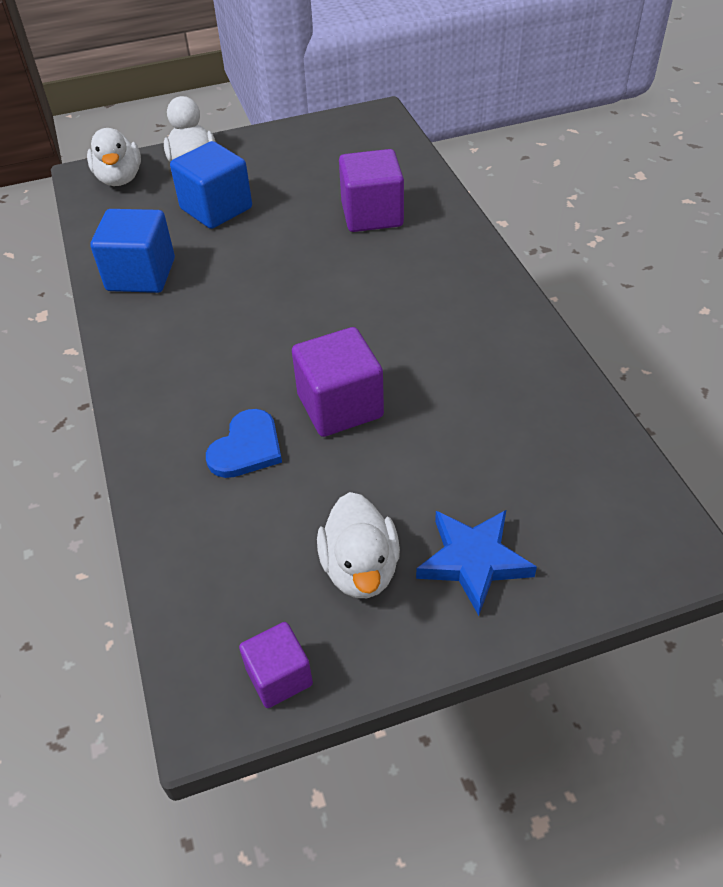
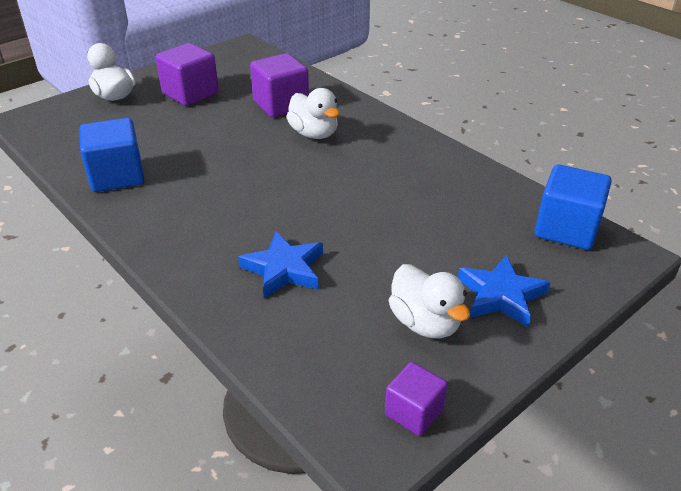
camera: 25 degrees left, 10 degrees down
white duck [87,128,141,186] -> white duck moved to [286,88,340,139]
blue cube [170,141,252,229] -> blue cube moved to [535,164,612,250]
blue heart [206,409,282,478] -> blue star [238,231,323,299]
purple cube [292,327,384,437] -> purple cube moved to [156,43,219,106]

